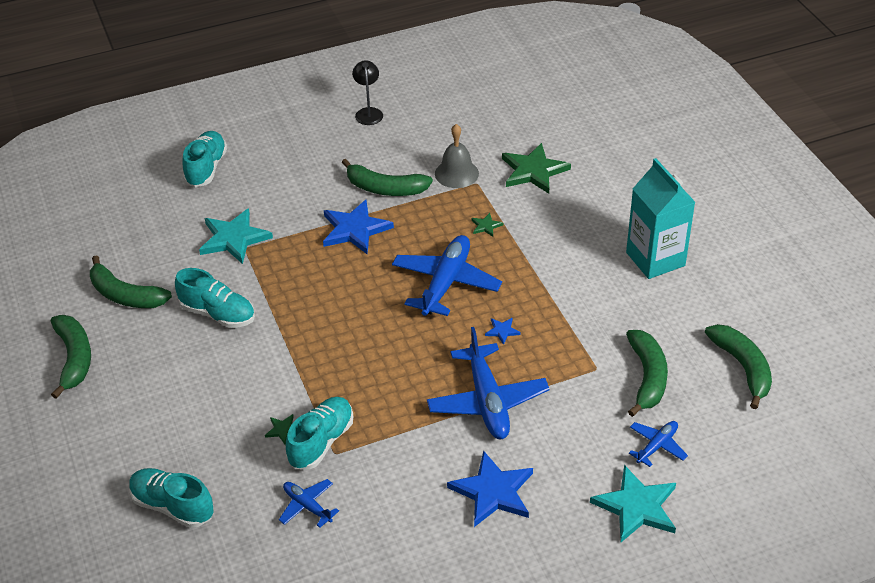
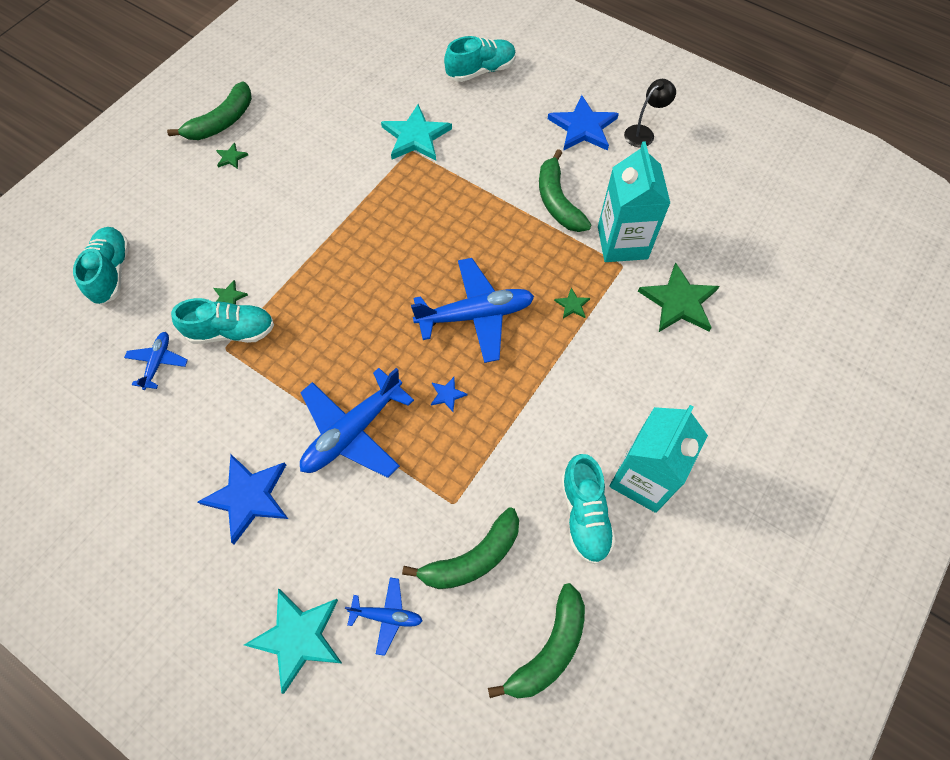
camera: 55 degrees right, 20 degrees up
green banana [90,255,172,308] -> none
turquoise shoe [175,268,255,328] -> turquoise shoe moved to [561,454,616,564]
blue star [323,200,394,254] -> blue star moved to [548,95,619,151]
grey bell [435,124,479,188] -> turquoise carton [598,141,671,262]
none -> green star [216,143,248,169]

